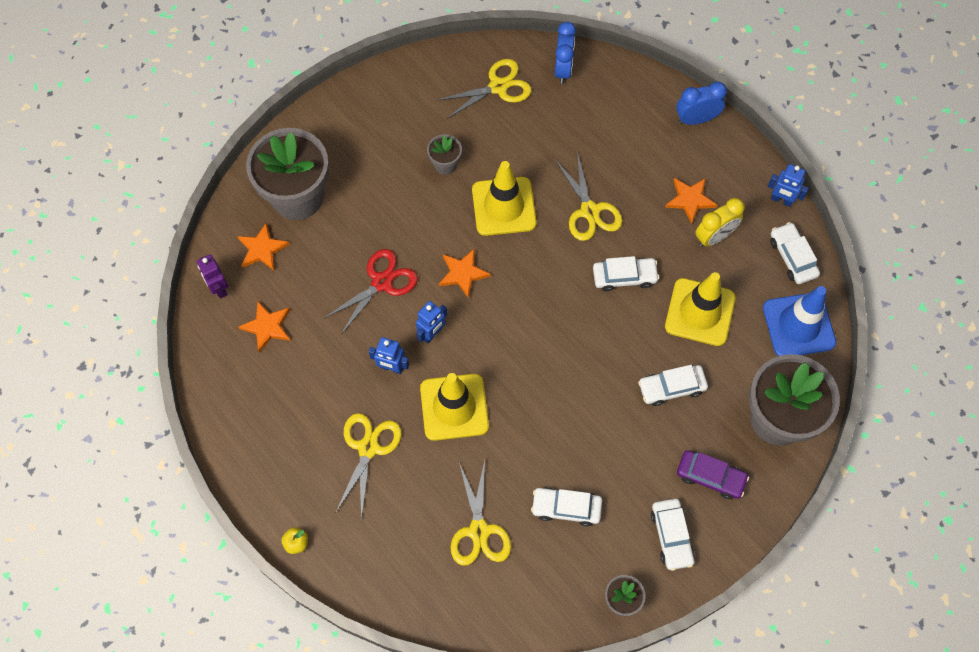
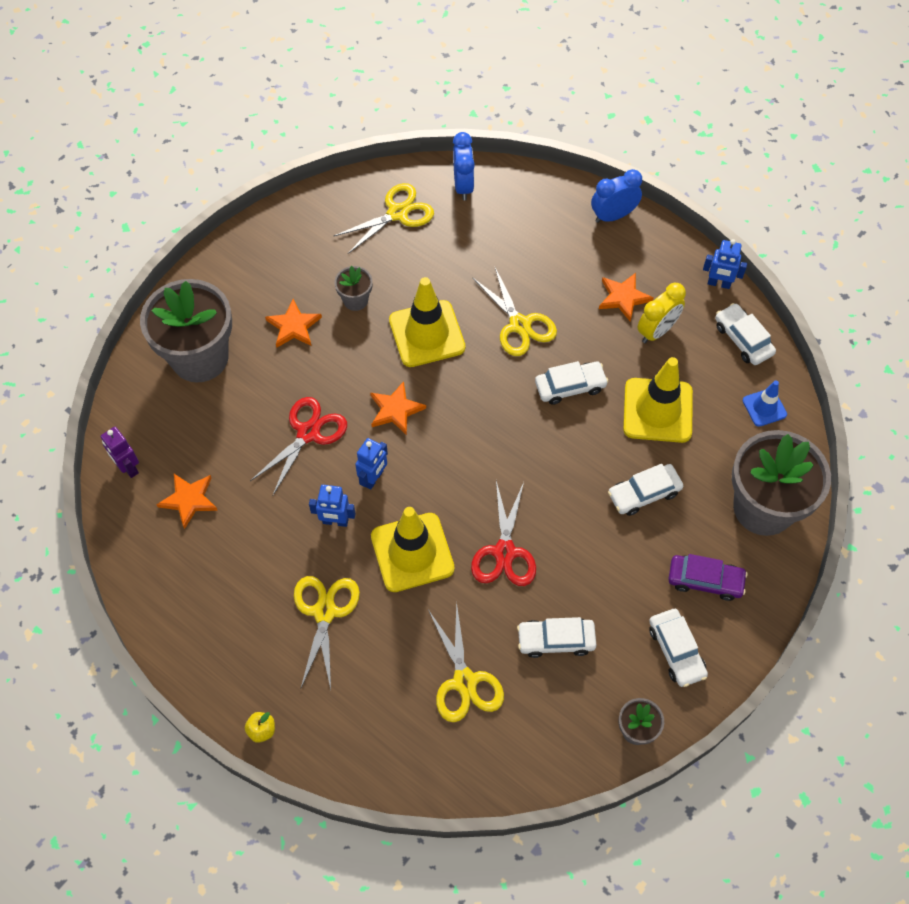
camera: 10 degrees left, 5 degrees down
orange star [237,222,290,270] -> orange star moved to [265,299,322,348]
blue traffic cone [763,286,836,356] -> blue traffic cone [743,381,787,427], size x0.53
none -> red scissors [471,481,536,586]

